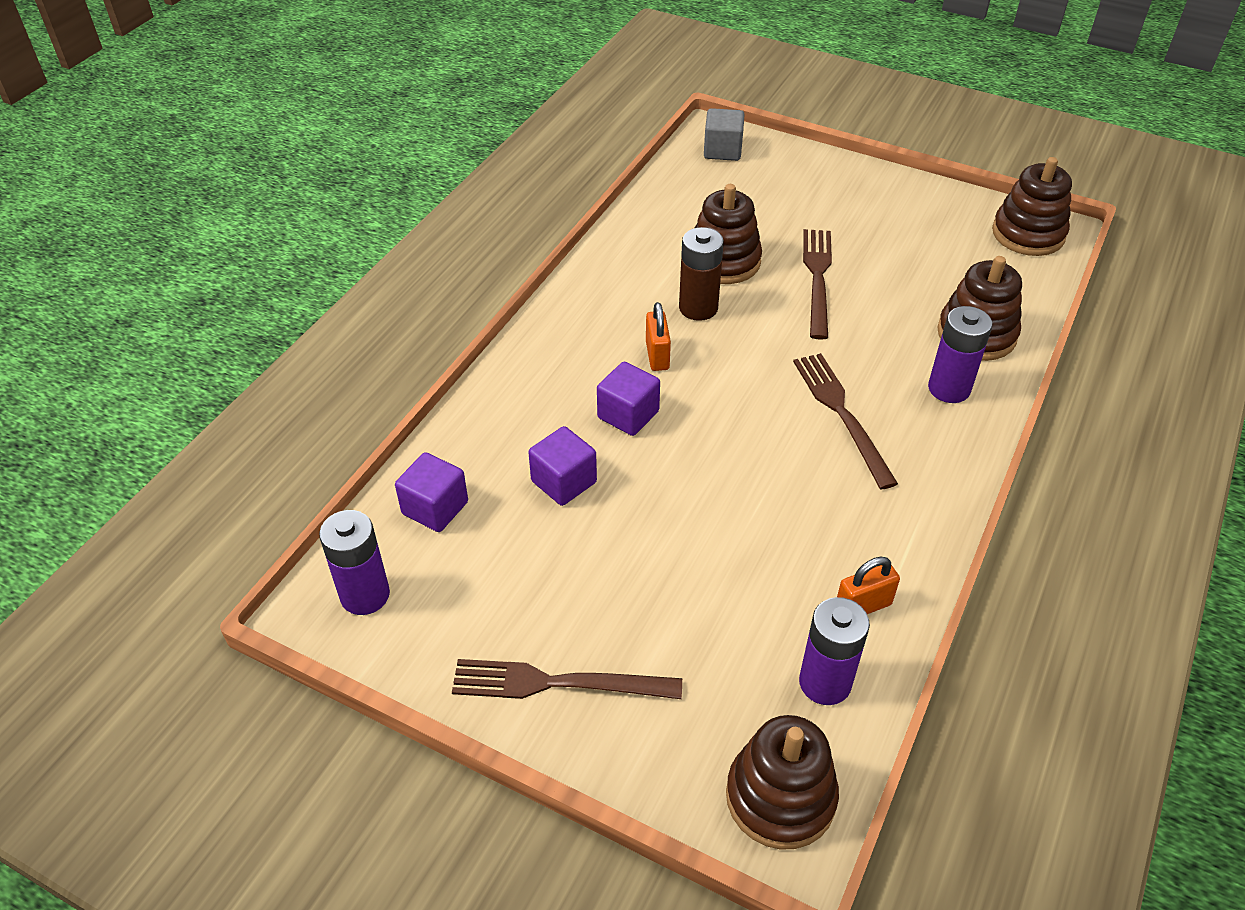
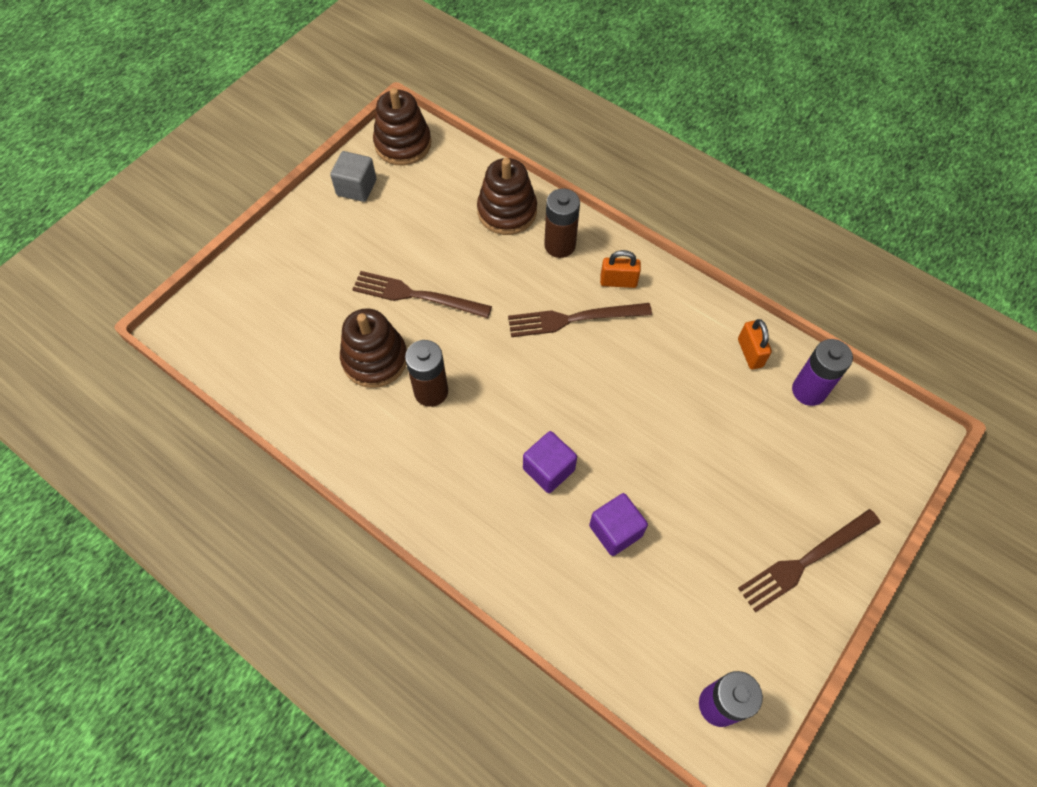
camera: 80 degrees left, 15 degrees up
purple cube [395,452,468,532] -> none
brown fork [452,659,682,699] -> brown fork turned 45 degrees clockwise [738,509,881,613]
orange padlock [646,302,671,371] -> orange padlock moved to [600,250,641,288]
grey cube [704,108,745,161] -> grey cube moved to [330,151,376,202]
brown stacking toy [726,715,839,850] -> none
purple battery [928,306,992,403] -> brown battery [544,188,580,258]

